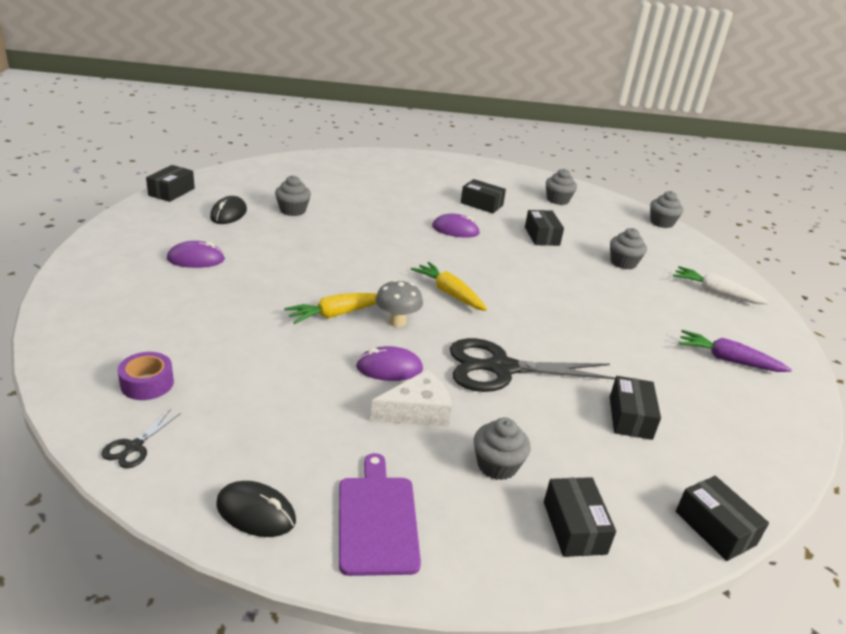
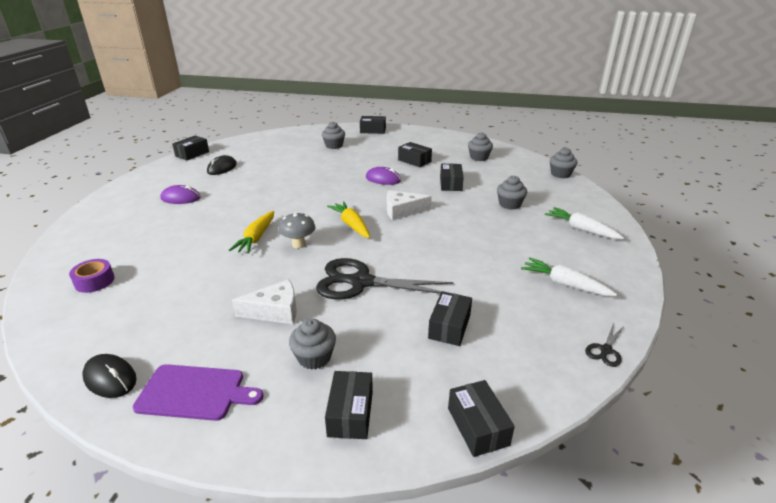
camera: 15 degrees right, 0 degrees up
black scissors [102,409,181,468] -> black scissors moved to [585,323,625,367]
grey cupcake [275,175,311,216] -> grey cupcake moved to [322,122,345,149]
yellow carrot [284,293,377,324] -> yellow carrot turned 60 degrees counterclockwise [229,211,274,254]
purple cutting board [339,453,421,576] -> purple cutting board turned 90 degrees clockwise [132,364,263,421]
purple mouse [356,346,423,381] -> none
purple carrot [679,330,792,372] -> white carrot [521,257,617,296]
none -> black box [360,116,386,134]
none -> white cheese [387,190,432,220]

